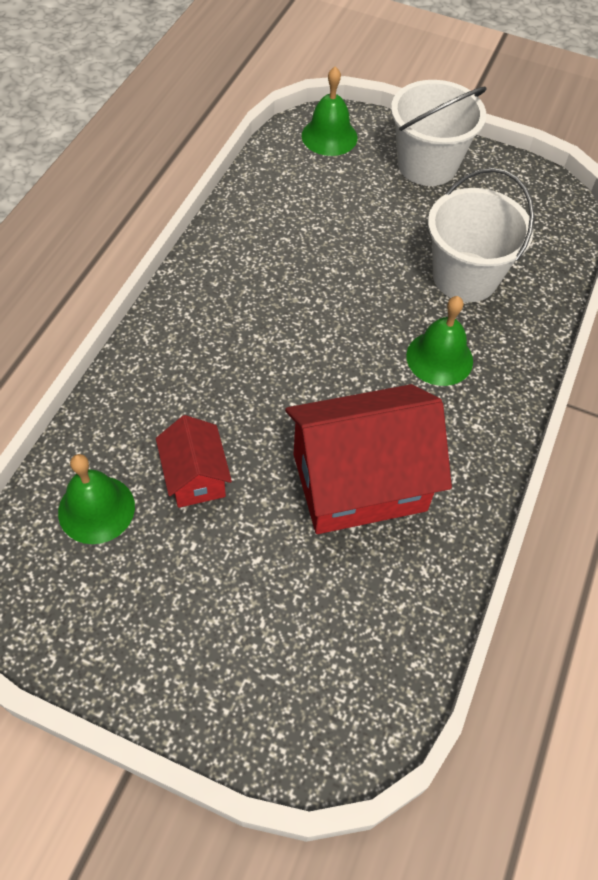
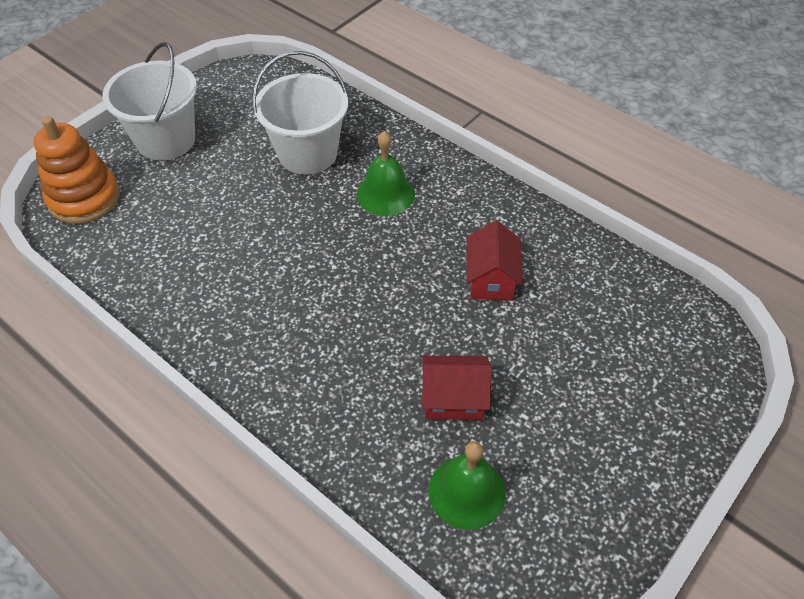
camera: 70 degrees left, 5 degrees down
red house [285,384,452,534] -> red house [467,221,523,301], size x0.51
green bell [302,67,357,156] -> orange stacking toy [34,116,120,224]

